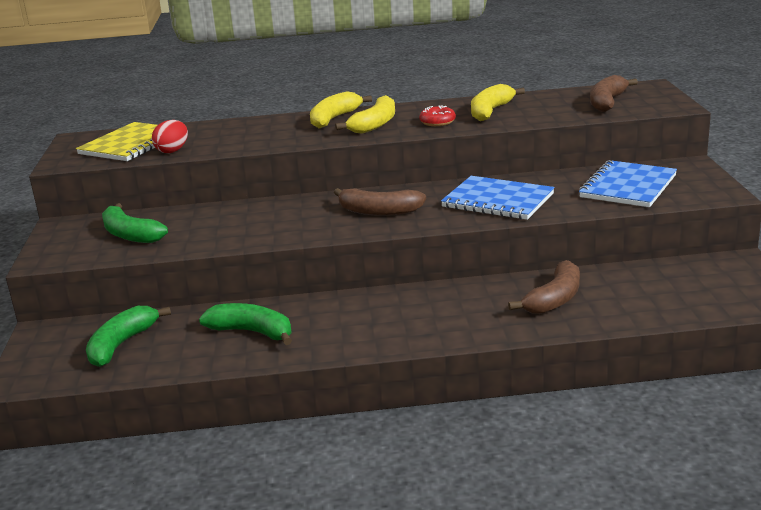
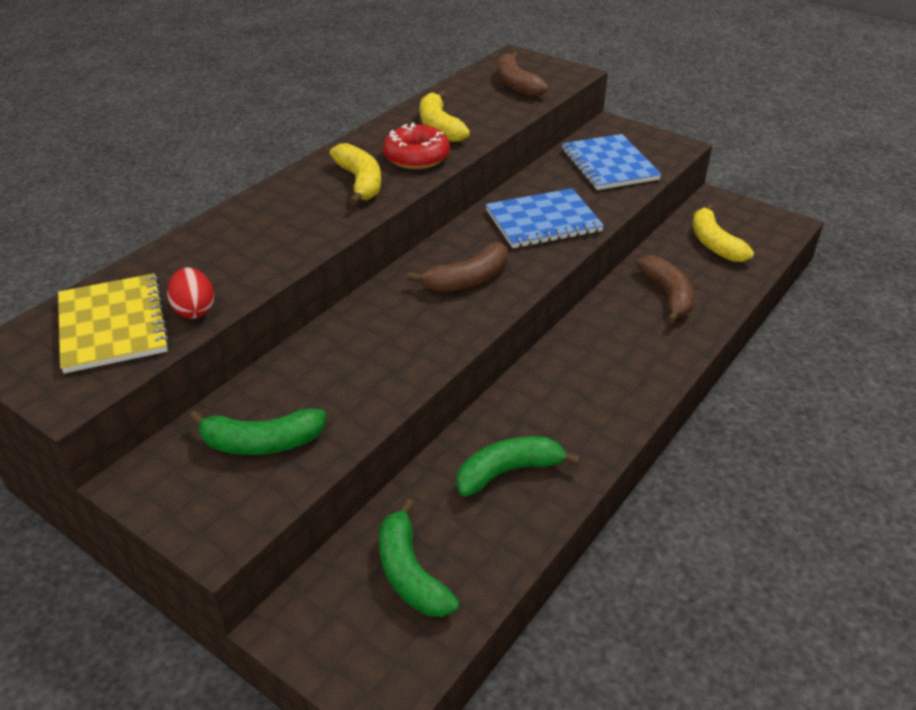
camera: 50 degrees left, 15 degrees up
yellow banana [310,91,372,128] -> yellow banana moved to [693,204,754,262]
red donut [419,105,456,126] -> red donut [383,122,450,169], size x1.61

